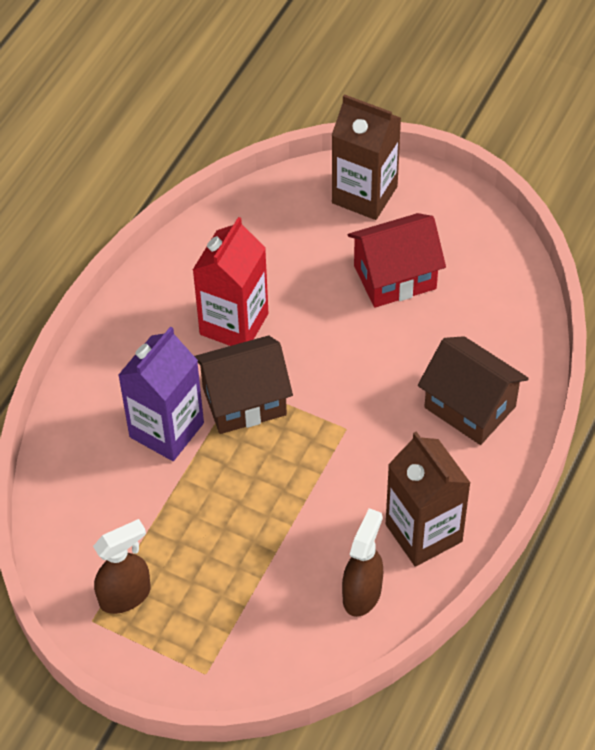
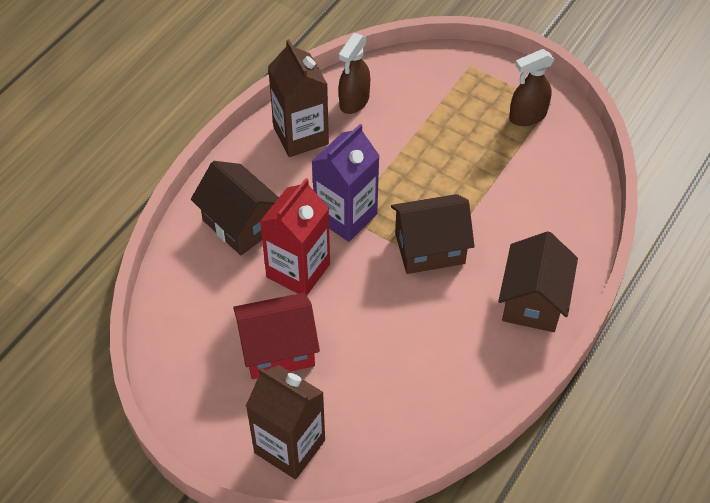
camera: 175 degrees left, 0 degrees up
purple carton [118,326,204,461] -> purple carton moved to [312,124,379,242]
red carton [193,217,268,346] -> red carton moved to [260,178,330,295]
none -> brown house [498,231,578,332]

